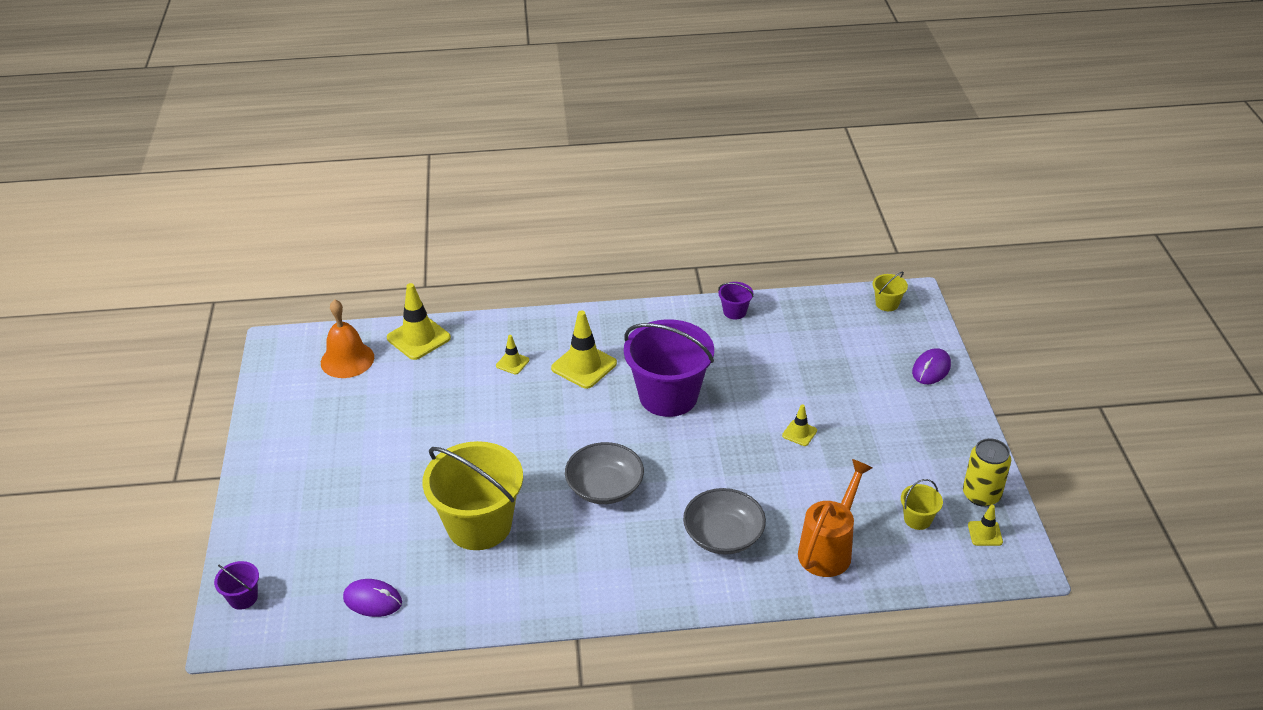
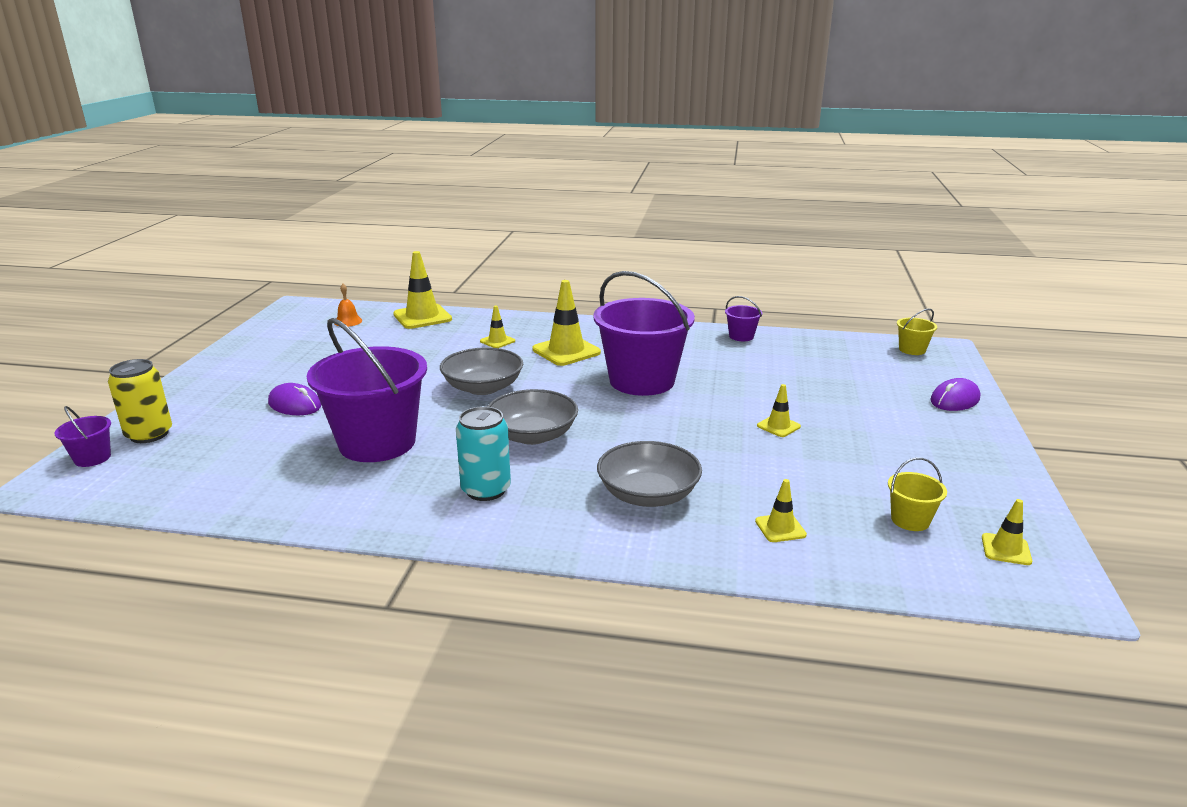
camera: 15 degrees right, 15 degrees down
orange bell [321,299,374,378] -> orange bell [334,284,362,327], size x0.52
purple mouse [343,579,402,617] -> purple mouse moved to [268,383,321,415]
yellow bucket [422,441,523,550] -> purple bucket [307,318,427,462]
orange watering can [798,459,873,577] -> yellow traffic cone [755,479,807,542]
yellow can [963,438,1011,507] -> yellow can moved to [108,359,172,443]
none -> grey bowl [440,347,523,395]
none -> turquoise can [456,406,511,501]

